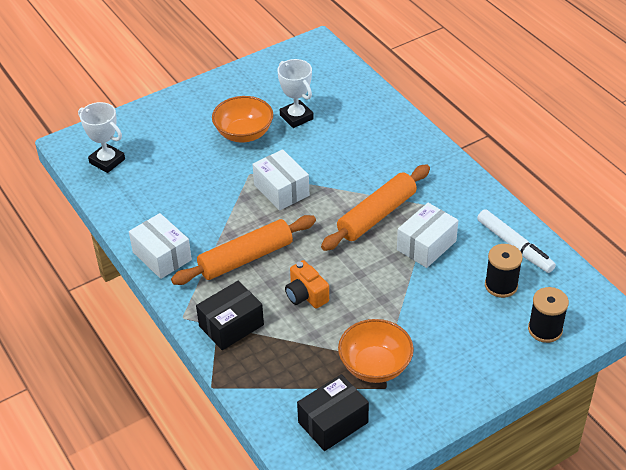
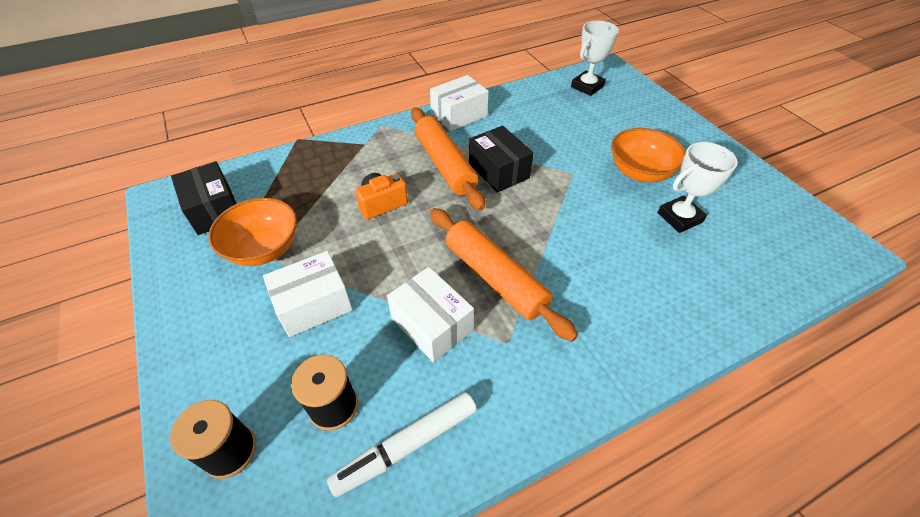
camera: 95 degrees right, 5 degrees up
black box [196,281,264,350] -> black box moved to [469,126,534,193]
white box [252,149,309,211] -> white box moved to [263,251,353,337]

